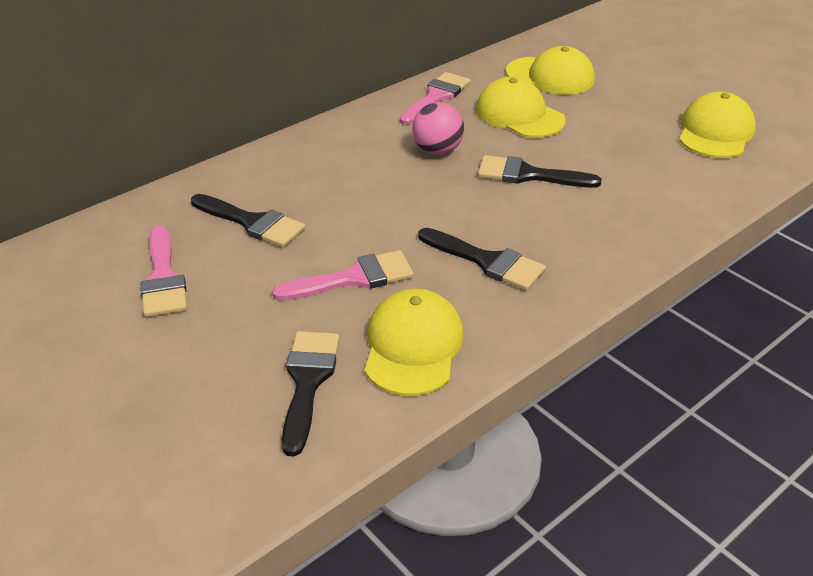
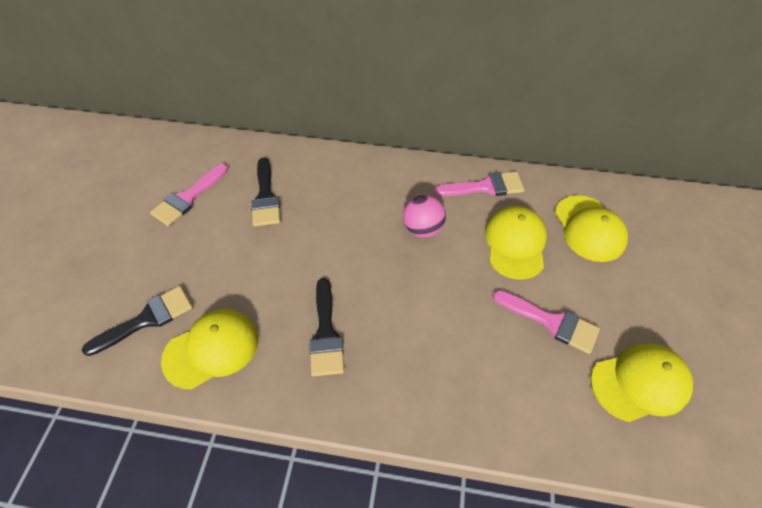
camera: 50 degrees right, 15 degrees up
pink brush [272,250,414,301] -> pink brush moved to [493,290,600,354]
black brush [478,155,601,188] -> none

